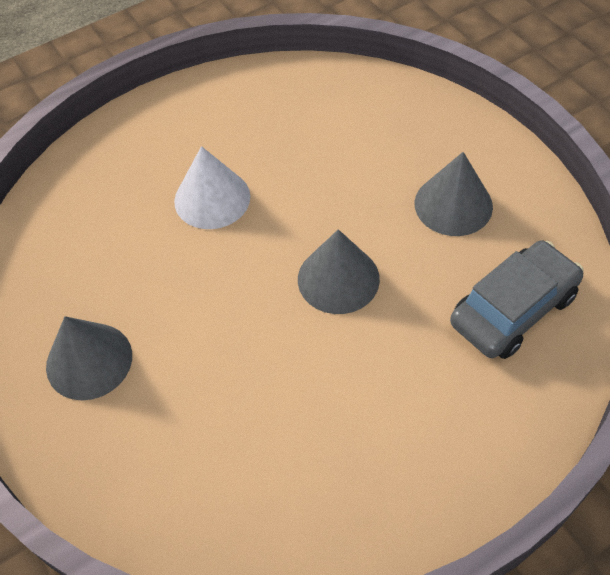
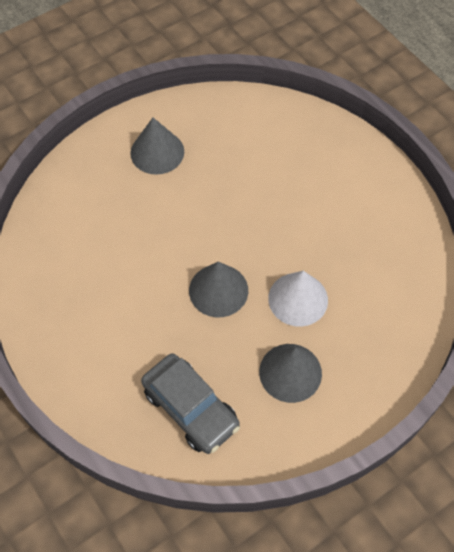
camera: 85 degrees right, 5 degrees up
white cone [174,146,250,229] -> white cone moved to [268,271,328,327]

